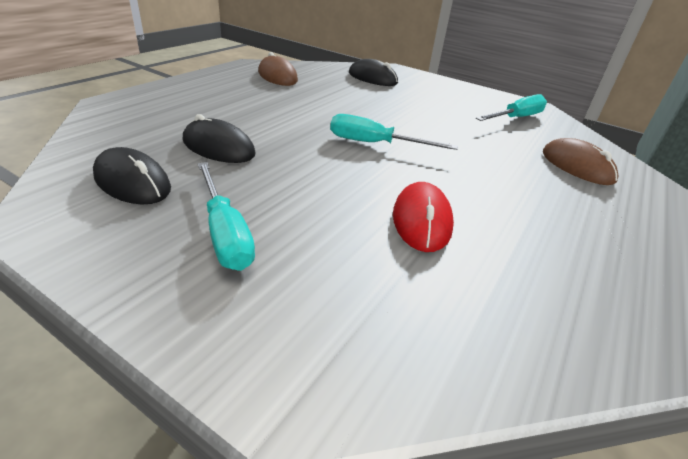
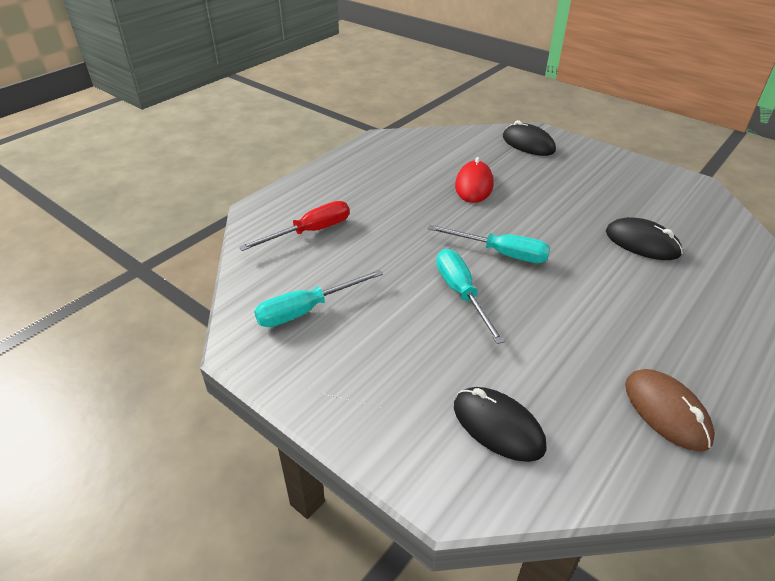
camera: 170 degrees left, 5 degrees up
black mouse [93,147,171,204] -> black mouse moved to [503,120,556,156]
turquoise screwdriver [198,162,255,271] -> turquoise screwdriver moved to [436,249,505,344]
brown mouse [543,138,619,185] -> red screwdriver [239,201,350,251]

